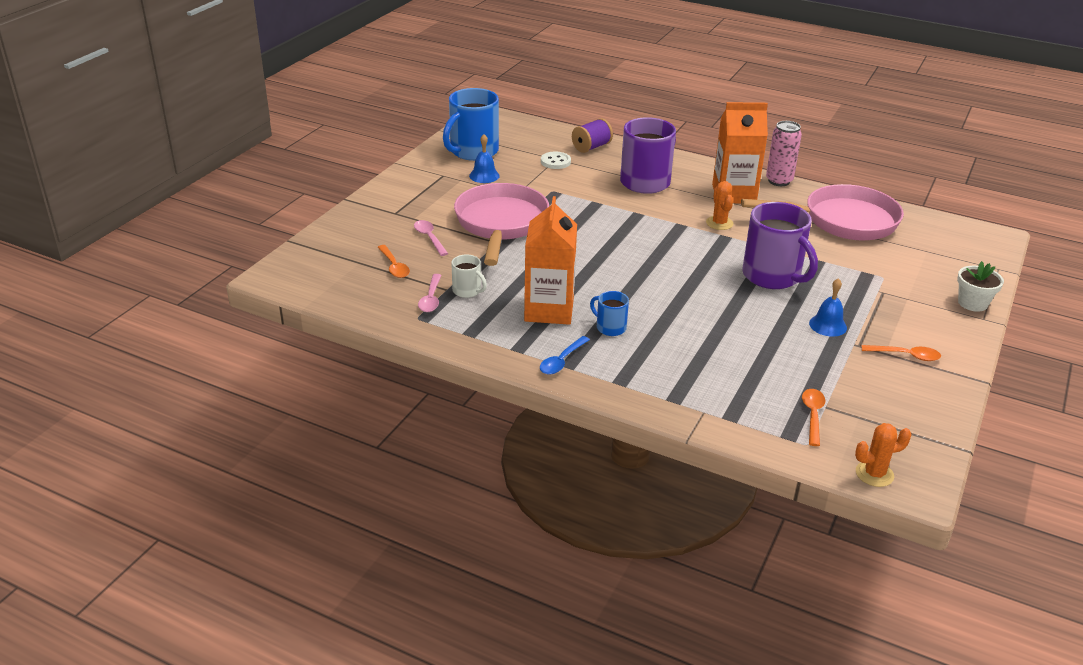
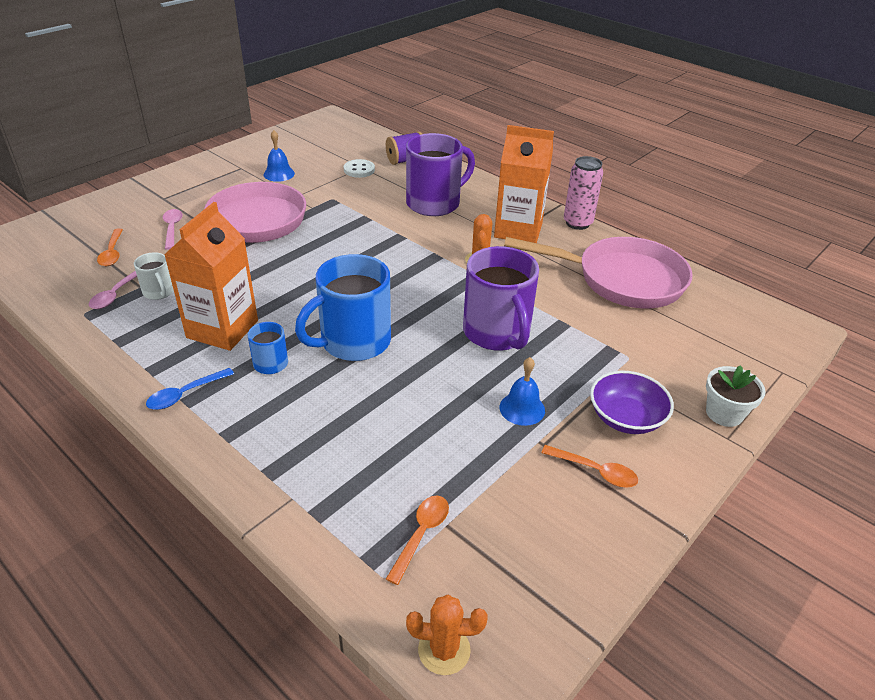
camera: 15 degrees right, 5 degrees up
blue mug [443,88,499,161] -> blue mug moved to [295,254,391,361]
none -> purple bowl [590,370,674,434]

